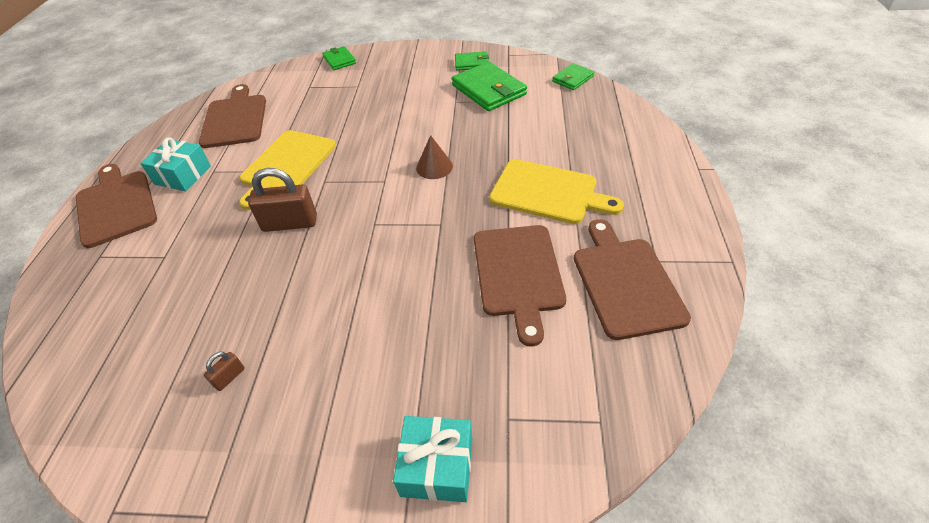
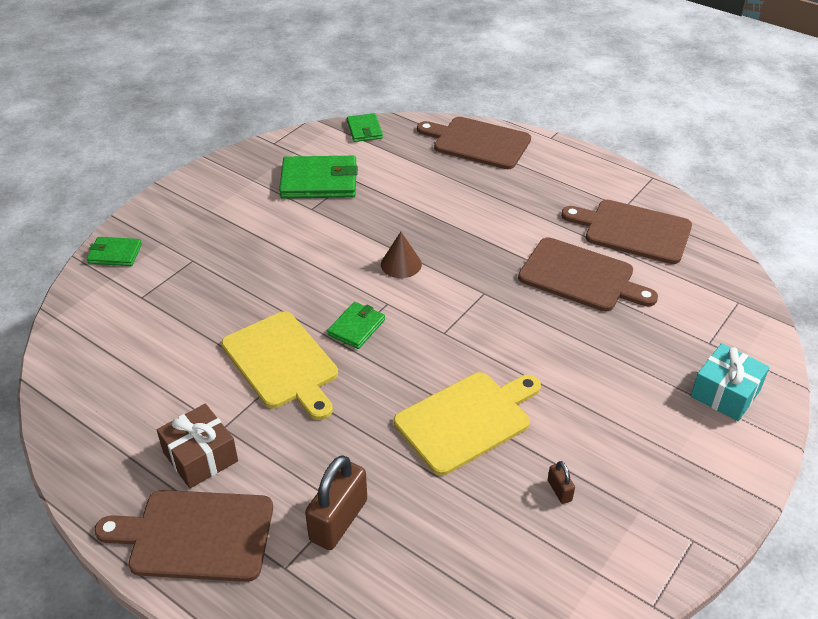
camera: 60 degrees left, 5 degrees down
turquoise gift [140,137,211,191] -> brown gift [157,404,238,489]
brown cutting board [199,84,266,148] -> brown cutting board moved to [417,117,531,169]
brown padlock [248,168,317,232] -> brown padlock moved to [305,455,367,550]
green wallet [455,51,489,71] -> green wallet moved to [327,302,385,349]
yellow cutting board [489,159,624,224] -> yellow cutting board moved to [394,372,541,476]

